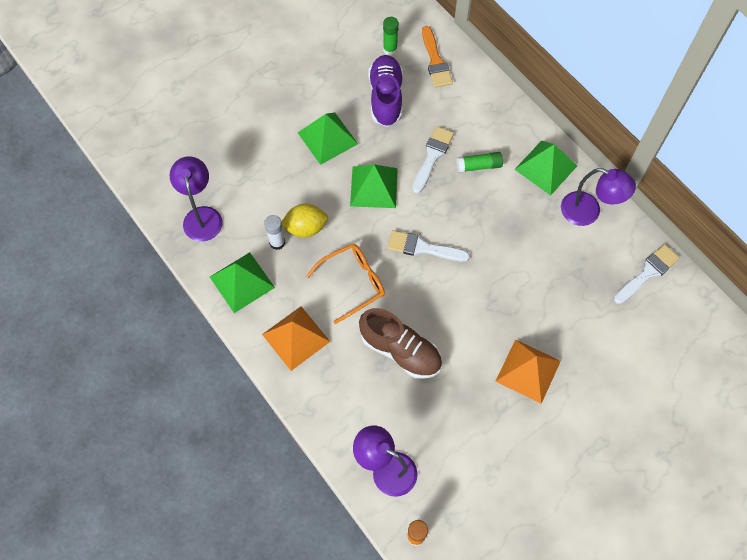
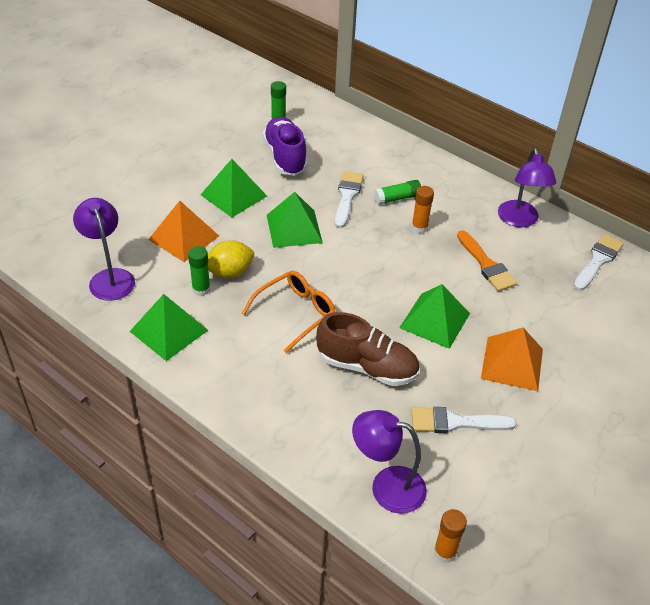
camera: 15 degrees left, 20 degrees down
orange pyramid [262,306,330,371] -> orange pyramid moved to [148,201,219,262]
white glue stick [264,215,285,250] -> green glue stick [188,246,210,296]
white brush [387,230,470,262] -> white brush moved to [412,407,517,433]
orange brush [422,26,453,88] -> orange brush moved to [457,230,517,291]
green pyramid [514,141,577,196] -> green pyramid moved to [399,284,470,349]
purple lamp [561,168,636,226] -> purple lamp turned 75 degrees clockwise [498,148,556,227]
none -> orange glue stick [412,186,434,233]

